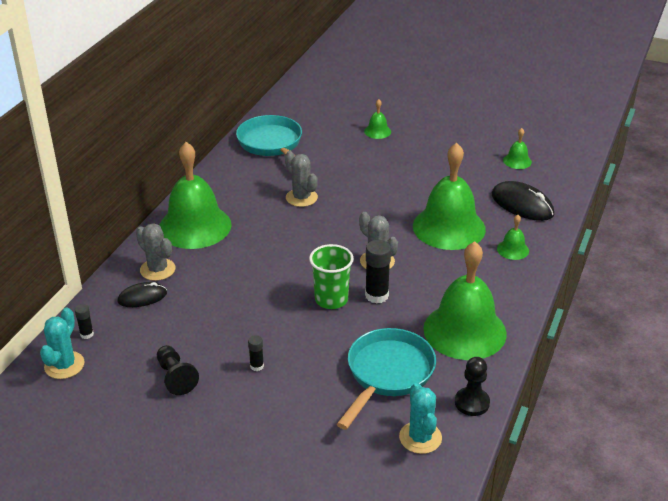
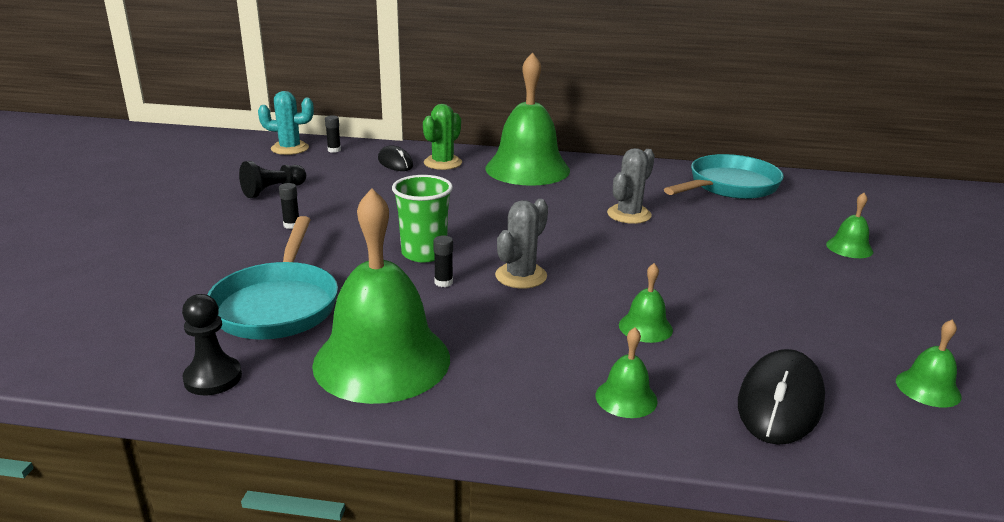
camera: 75 degrees right, 10 degrees down
grey cactus [136,223,175,281] -> green cactus [423,104,462,170]
turquoise pan [337,328,436,430] -> turquoise pan turned 75 degrees clockwise [207,216,338,340]
black glue stick [365,240,391,304] -> black glue stick [433,235,453,287], size x0.54
turquoise cactus [399,383,442,454] -> none
green bell [413,143,486,250] -> green bell [619,263,673,343], size x0.43

